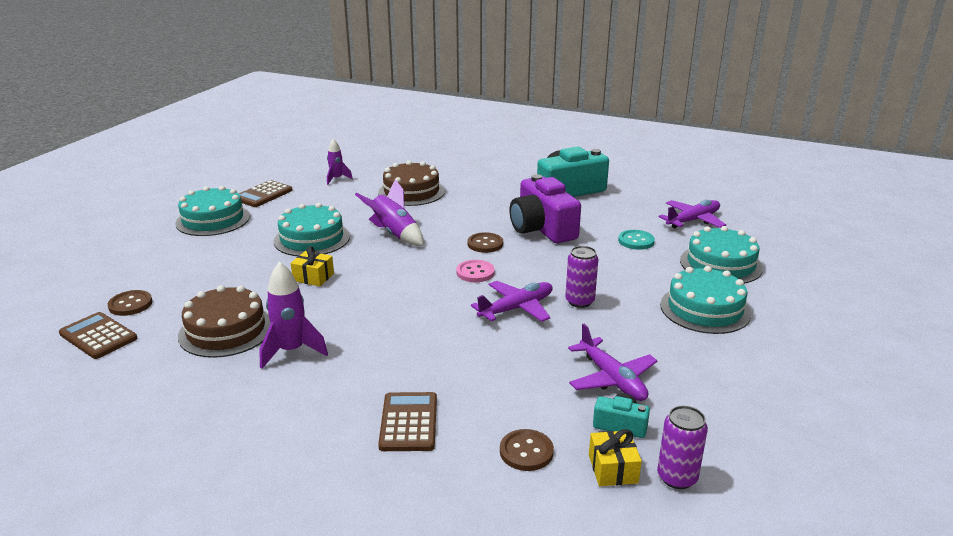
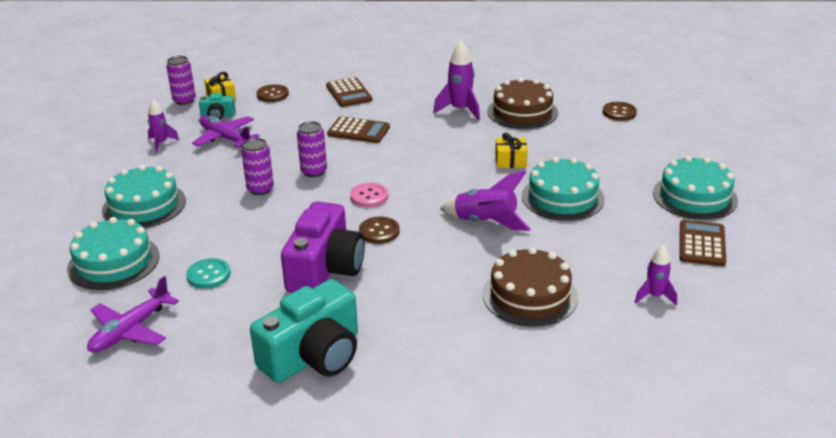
camera: 160 degrees right, 5 degrees up
brown calculator [59,312,137,359] -> brown calculator moved to [327,116,390,143]
purple plane [471,281,553,322] -> purple can [297,121,327,177]
purple camera [509,174,581,243] -> purple camera turned 60 degrees clockwise [281,201,365,293]
none -> purple rocket [148,100,180,153]

